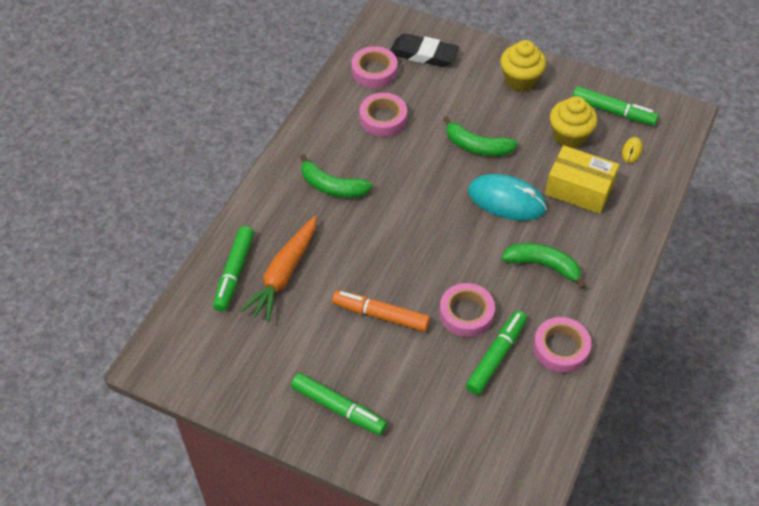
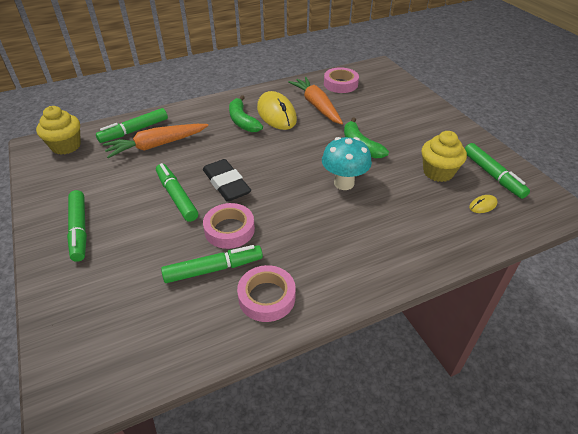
camera: 40 degrees right, 10 degrees down
orange marker [332,290,430,332] -> green marker [156,163,198,222]
pink tape [359,93,407,137] -> orange carrot [288,77,343,124]
black eraser [390,33,459,67] -> black eraser moved to [203,159,251,202]
turquoise mouse [468,174,547,221] -> turquoise mushroom [322,137,372,190]
yellow cupcake [501,40,546,91] -> yellow cupcake moved to [36,106,81,155]
green banana [501,243,586,289] -> none
yellow box [545,145,619,214] -> none
none -> yellow mouse [257,91,297,130]

